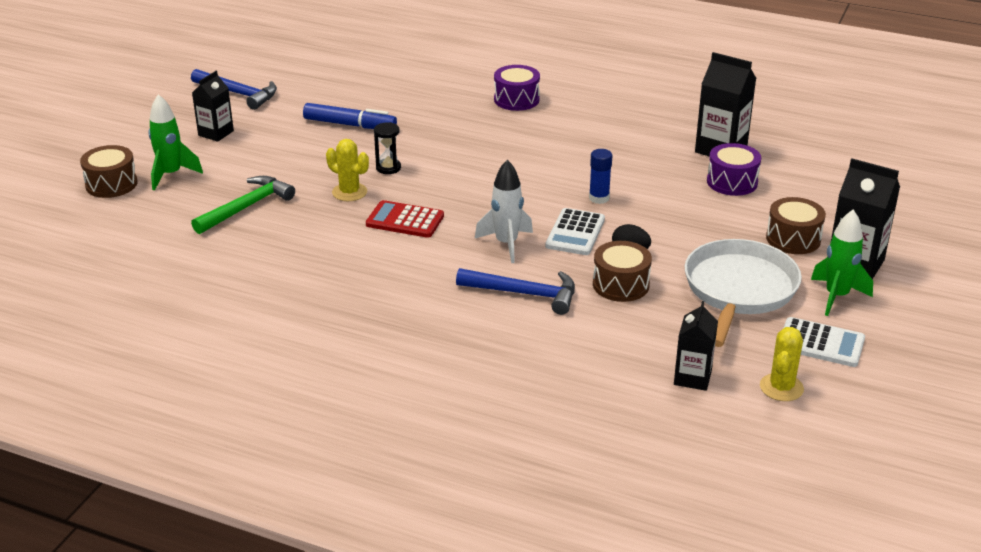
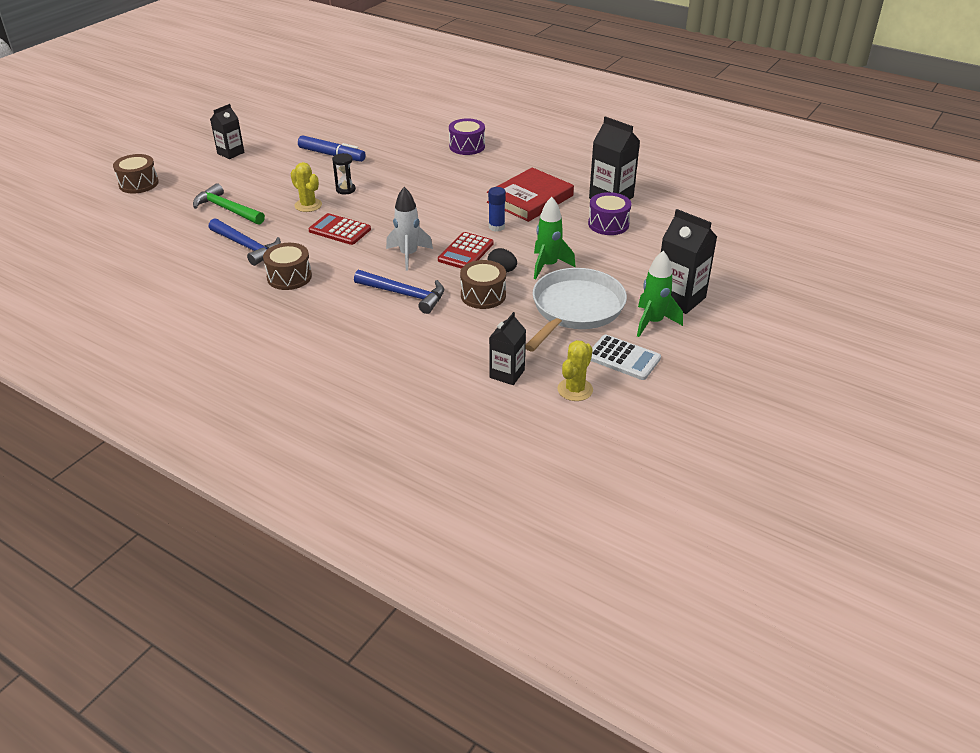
camera: 10 degrees right, 5 degrees up
green rocket [148,94,203,190] -> green rocket moved to [534,197,576,279]
blue hammer [191,69,277,110] -> blue hammer moved to [209,218,281,266]
green hammer [191,176,295,234] -> green hammer turned 105 degrees counterclockwise [193,183,265,225]
white calculator [545,208,605,255] -> red calculator [438,232,494,269]
brown drum [766,197,826,254] -> brown drum moved to [263,243,312,290]
none -> red book [487,167,574,222]

